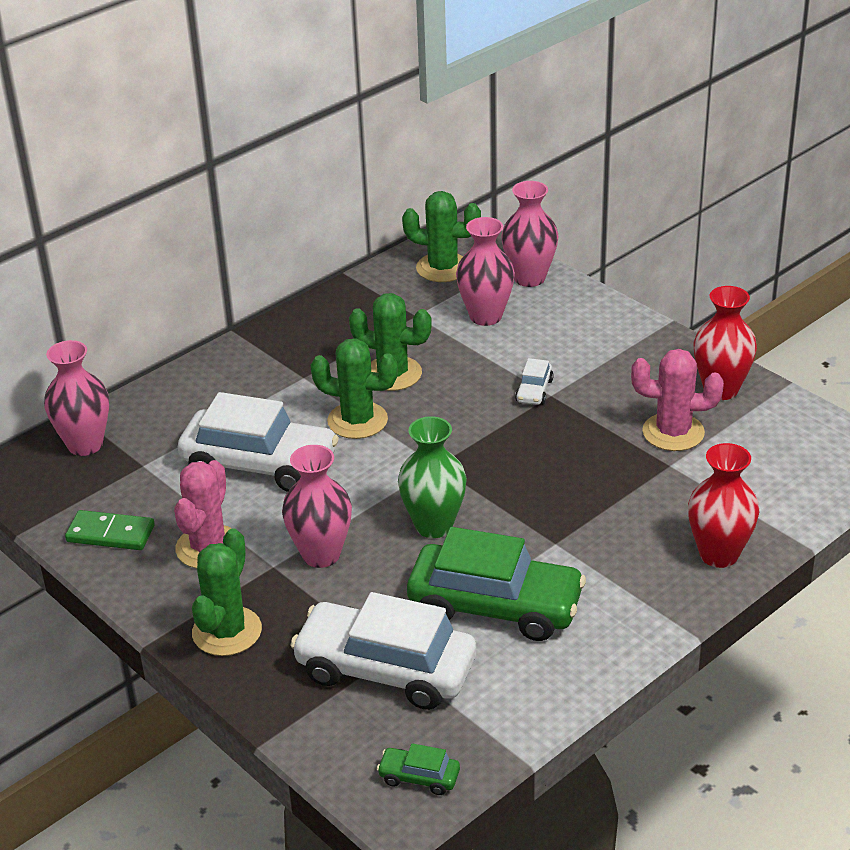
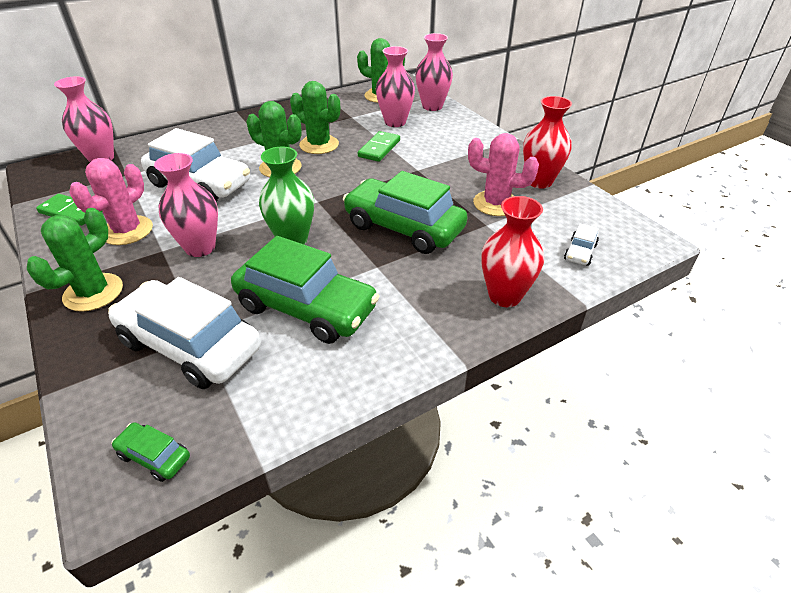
camera: 10 degrees right, 5 degrees up
white car [515,358,554,405] -> white car moved to [564,224,599,266]
none -> green car [343,171,468,254]
none -> green domino [358,131,400,162]

